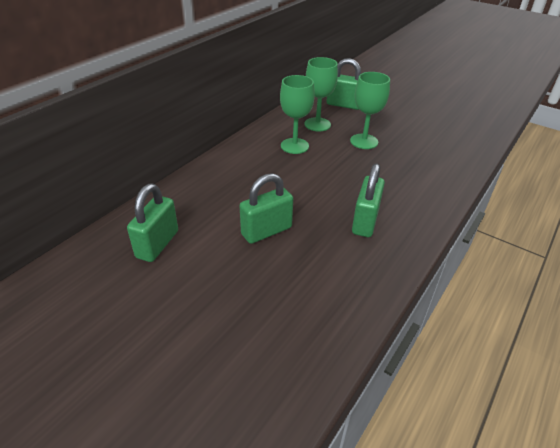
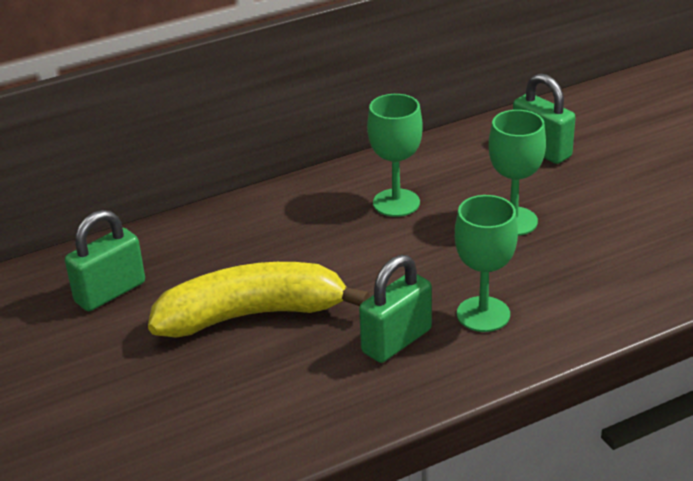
camera: 30 degrees right, 5 degrees down
green padlock [240,173,293,244] -> yellow banana [148,262,370,337]
green goblet [305,57,338,132] -> green goblet moved to [455,195,518,332]

